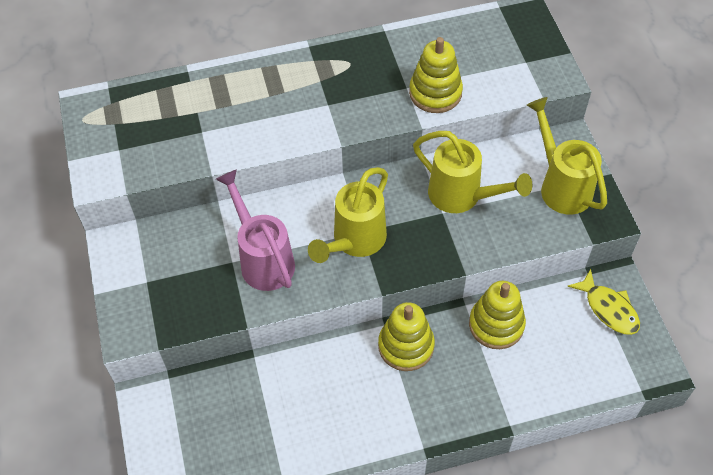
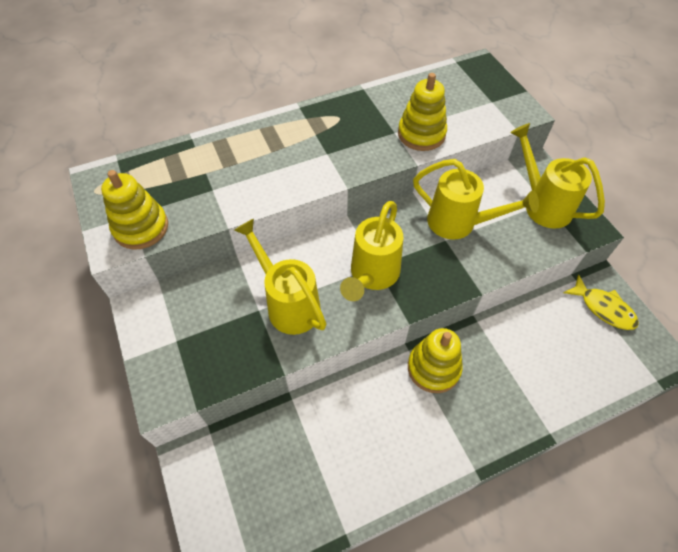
camera: 10 degrees left, 0 degrees up
pink watering can [216,170,295,291] -> yellow watering can [234,219,326,335]
yellow stacking toy [469,281,526,349] -> yellow stacking toy moved to [101,170,168,250]

